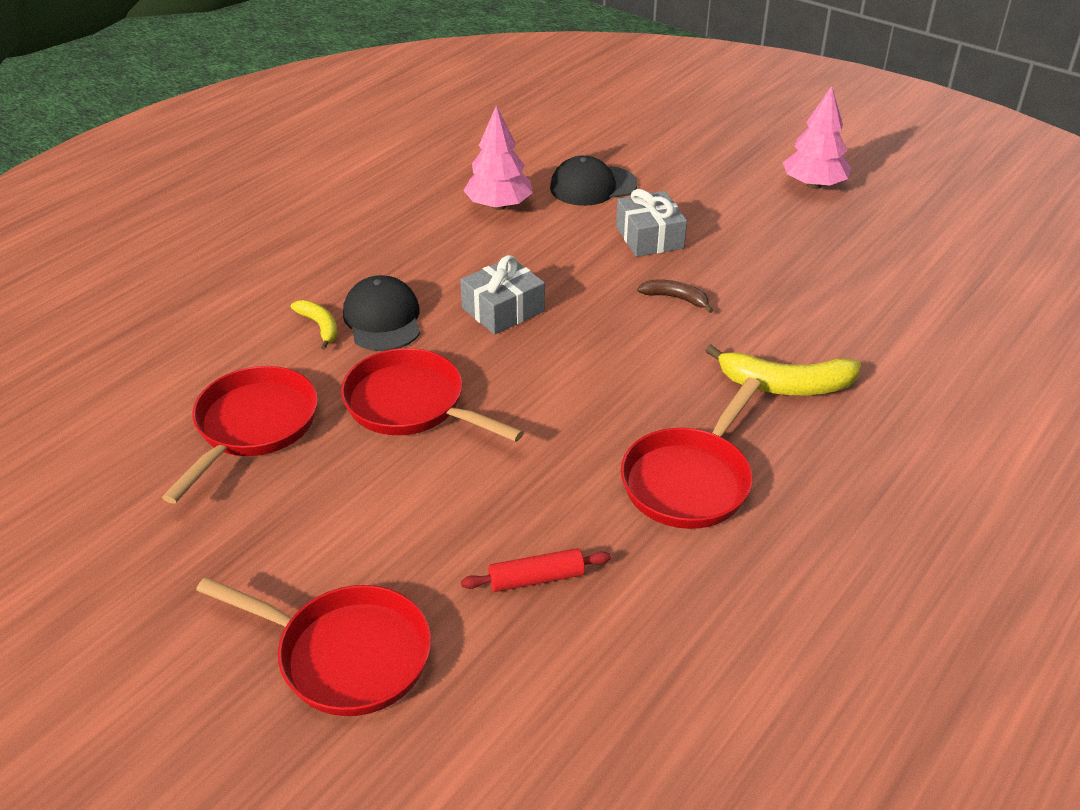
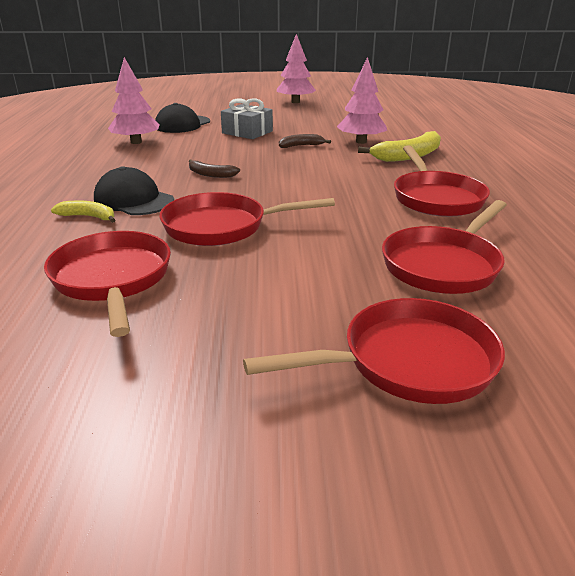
camera: 40 degrees left, 10 degrees down
grey gift [460,255,545,335] -> brown banana [188,160,240,178]
red rolling pin [461,548,611,592] -> red pan [382,200,507,294]
none -> pink tree [337,57,387,144]

